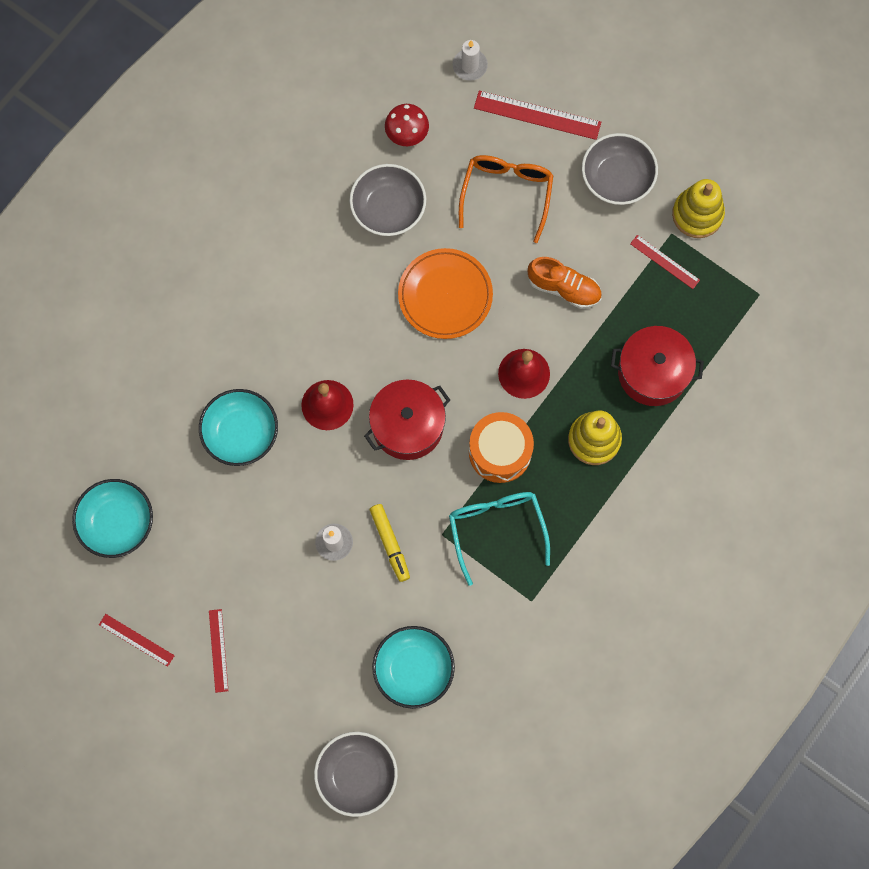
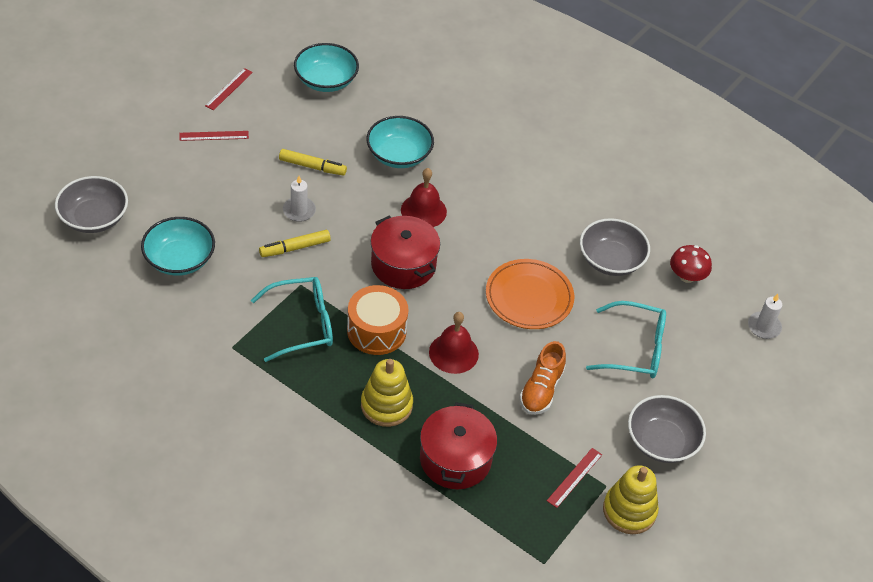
camera: 85 degrees right, 25 degrees down
orange glasses [459,155,554,243] -> turquoise glasses [586,301,666,378]
red ruler [474,91,601,140] -> none
none -> yellow marker [279,149,347,176]

